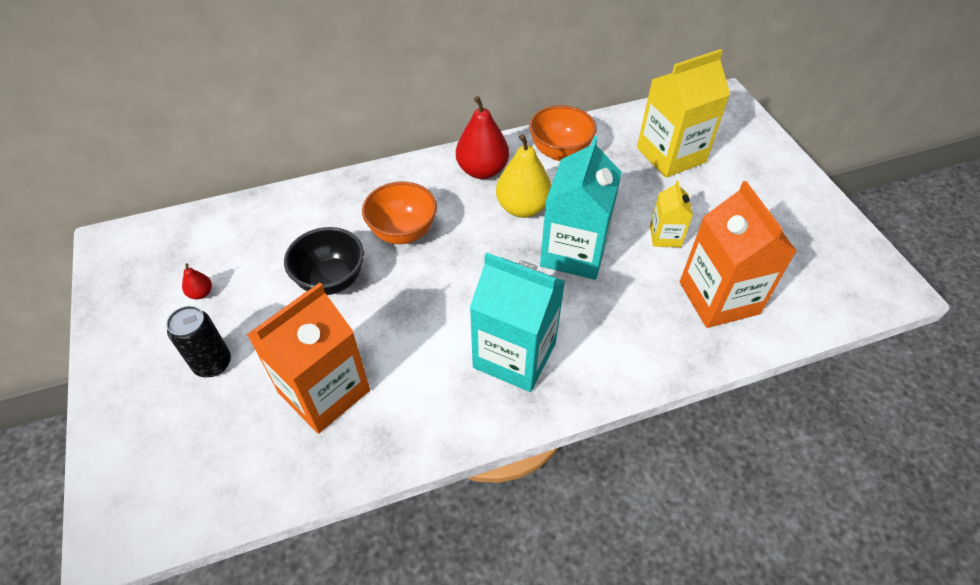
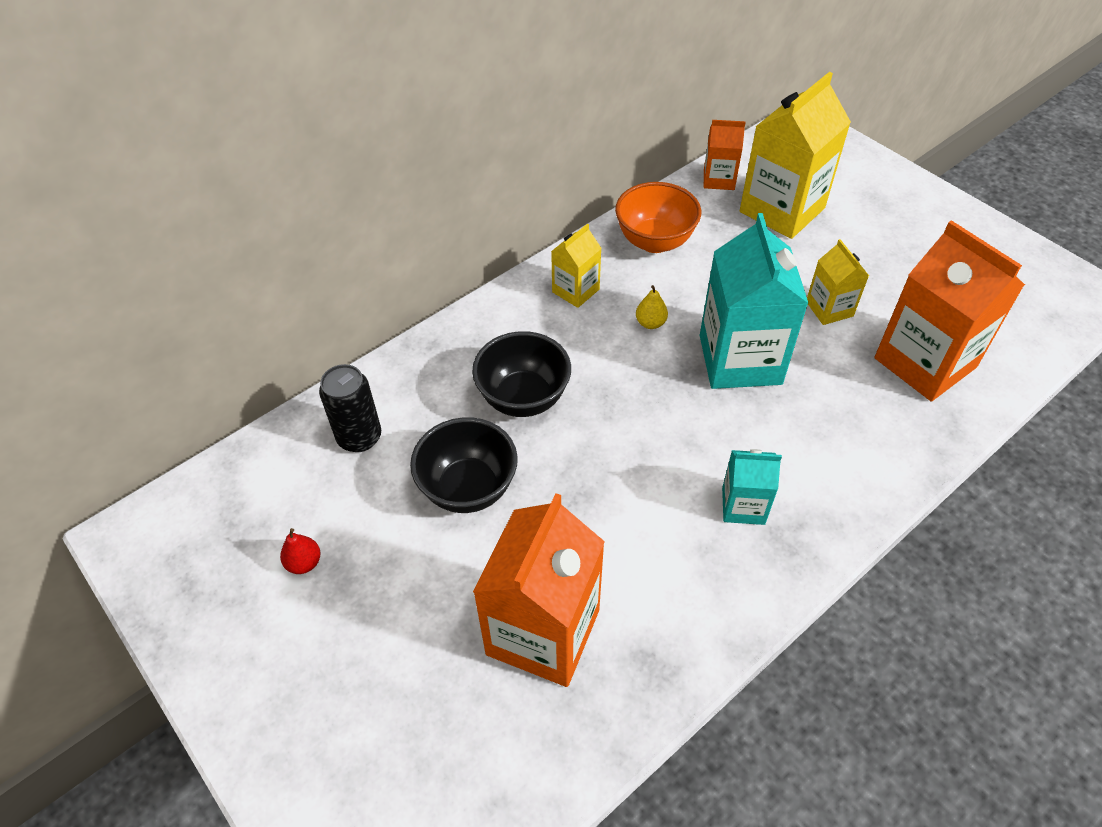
camera: 20 degrees left, 0 degrees up
black can [166,306,231,377] -> black can moved to [319,364,381,452]
orange bowl [362,182,437,244] -> black bowl [472,331,571,417]
red pear [456,96,509,179] -> yellow carton [551,223,602,308]
turquoise carton [470,252,565,392] -> turquoise carton [722,449,782,525], size x0.51
yellow pear [496,134,551,218] -> yellow pear [636,285,668,329], size x0.45
none -> orange carton [704,120,746,190]

